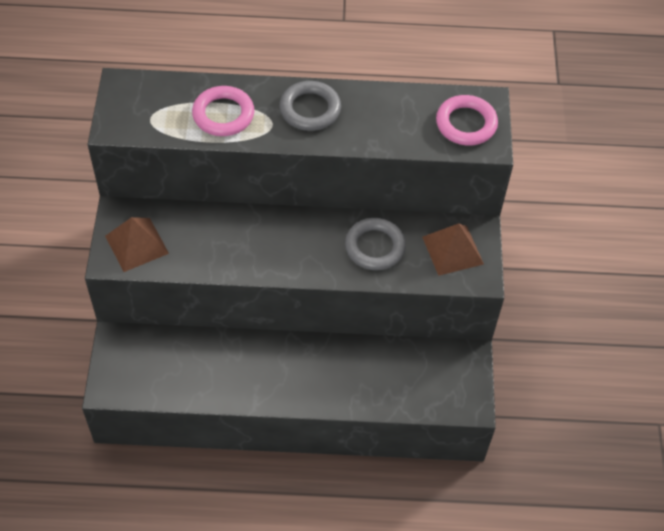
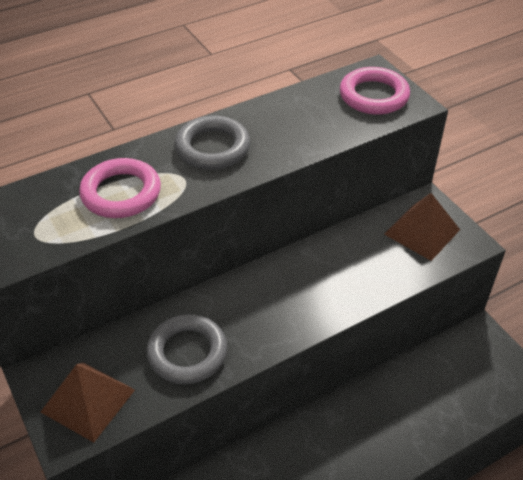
camera: 30 degrees left, 10 degrees down
grey ring [345,218,406,270] -> grey ring moved to [147,314,227,384]

